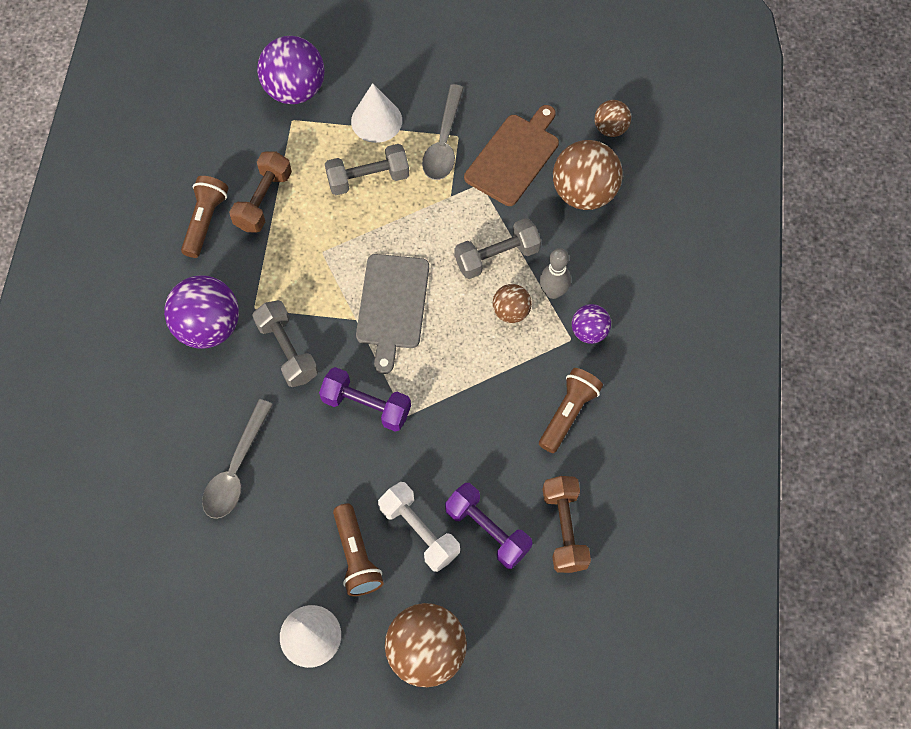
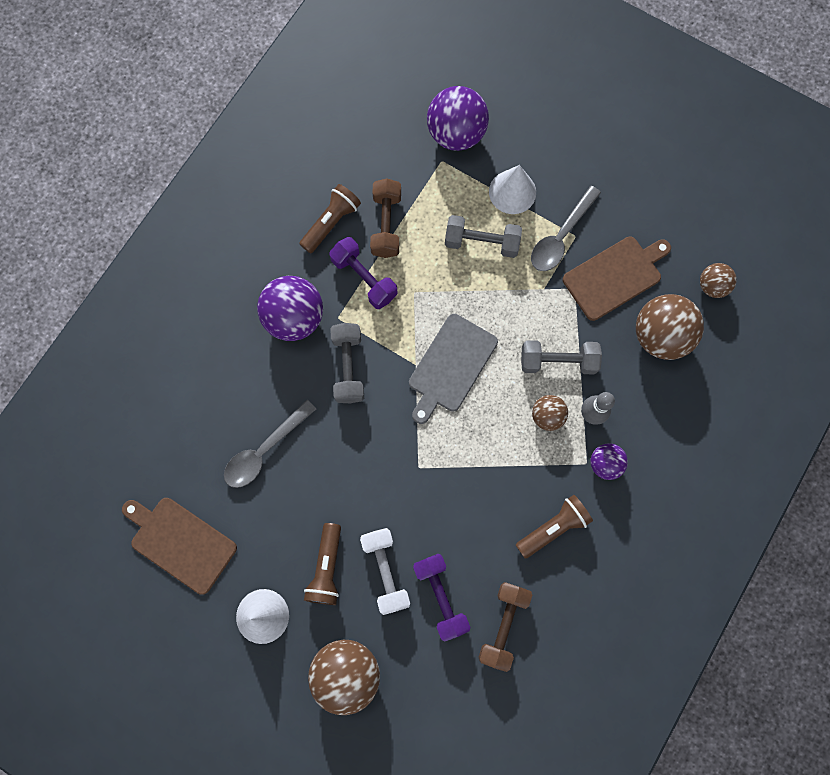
camera: 25 degrees right, 10 degrees up
brown dumbbell [229,151,292,233] -> brown dumbbell turned 45 degrees counterclockwise [370,178,401,258]
purple dumbbell [319,367,411,432] -> purple dumbbell moved to [329,237,398,309]
none -> brown cutting board [122,498,237,594]

